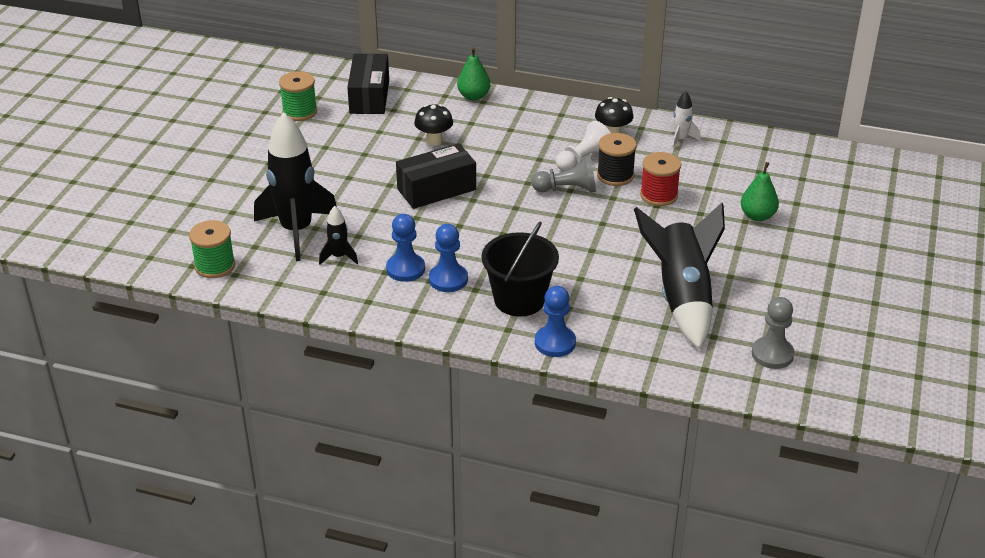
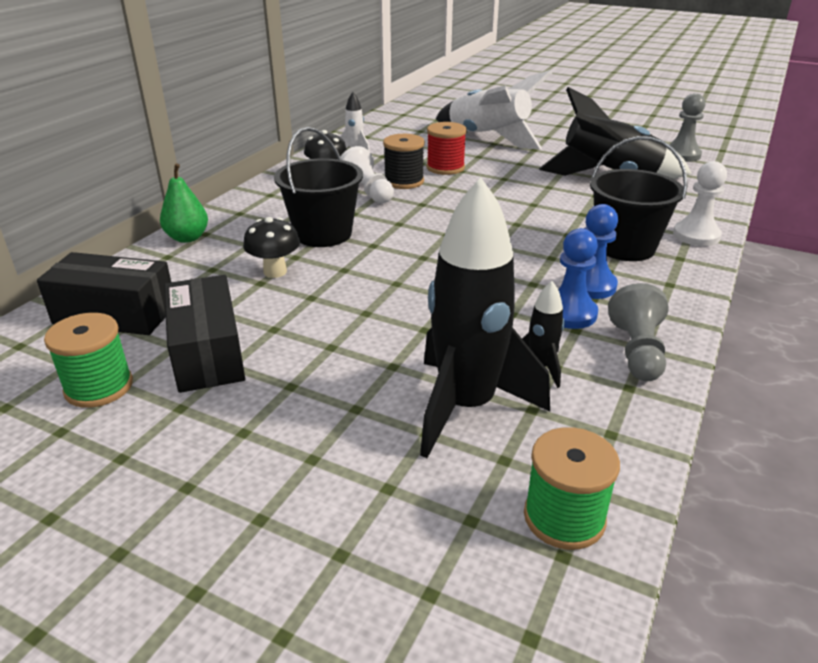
camera: 80 degrees left, 5 degrees down
black box [396,143,476,209] -> black box moved to [164,275,245,393]
grey pawn [532,156,596,193] -> grey pawn moved to [608,283,668,381]
blue pawn [535,286,576,357] -> white pawn [673,161,727,246]
green pear [741,162,779,221] -> white rocket [436,70,552,149]
none -> black bucket [274,127,363,247]

